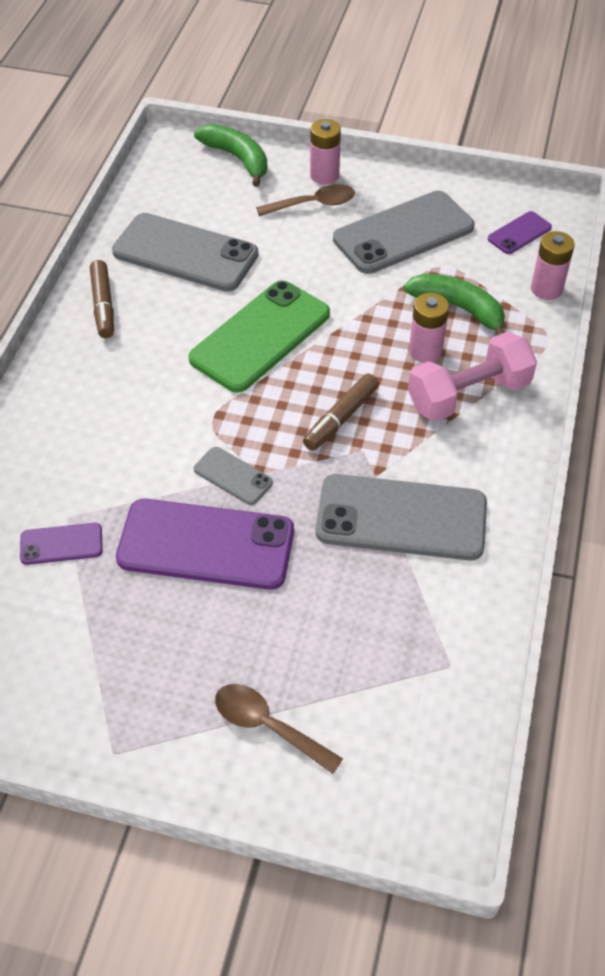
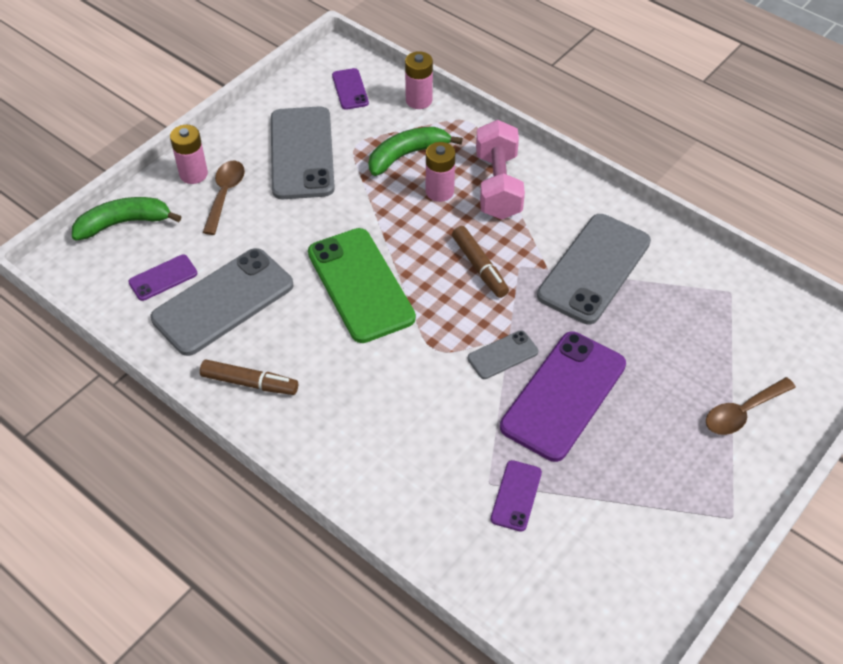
camera: 65 degrees left, 0 degrees up
none -> purple phone [128,255,197,301]

